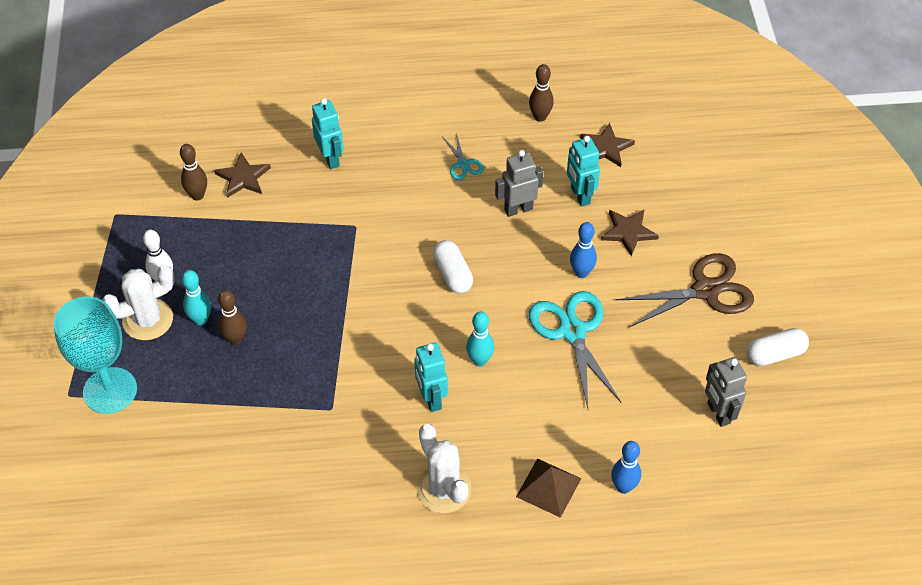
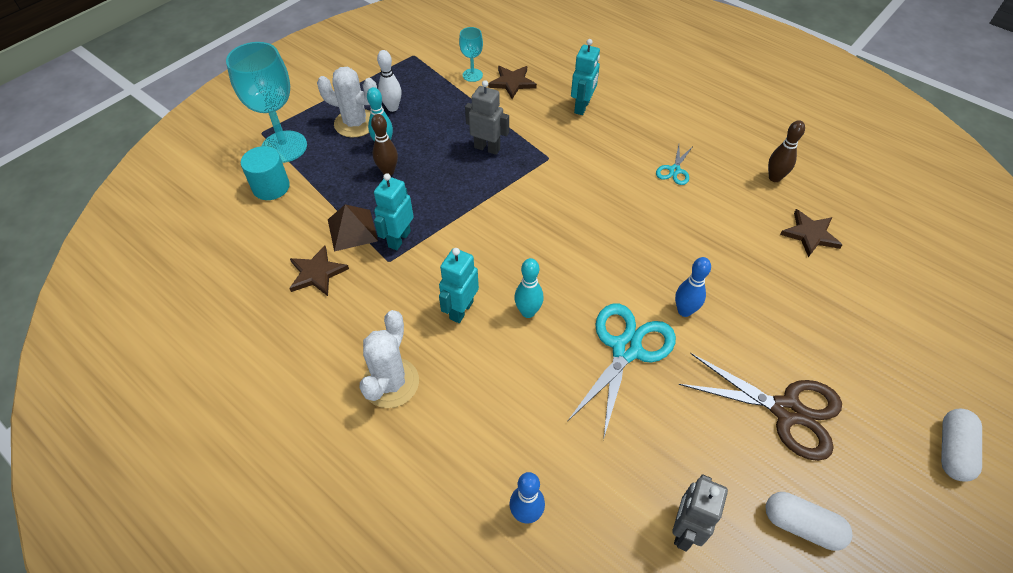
camera: 45 degrees right, 0 degrees up
brown bowling pin [180,144,207,201] -> turquoise goblet [459,27,483,82]
white capsule [433,240,473,293] -> white capsule moved to [941,409,982,482]
grey robot [495,150,543,217] -> grey robot moved to [465,80,509,155]
brown pyramid [516,458,582,518] -> brown pyramid moved to [328,204,378,252]
turquoise robot [567,136,600,206] -> turquoise robot moved to [374,173,414,250]
brown star [601,209,659,256] -> brown star moved to [289,245,349,296]
none -> turquoise cylinder [241,146,290,200]

